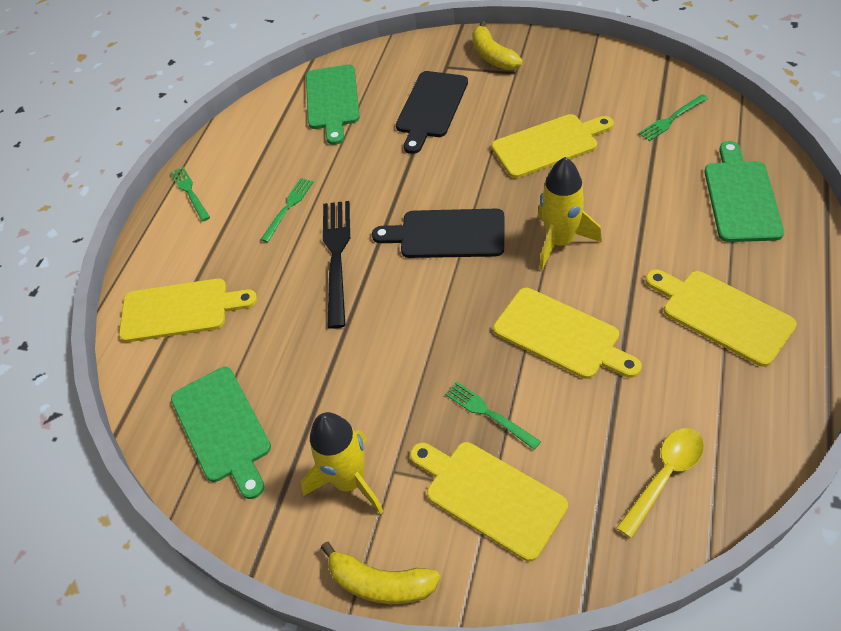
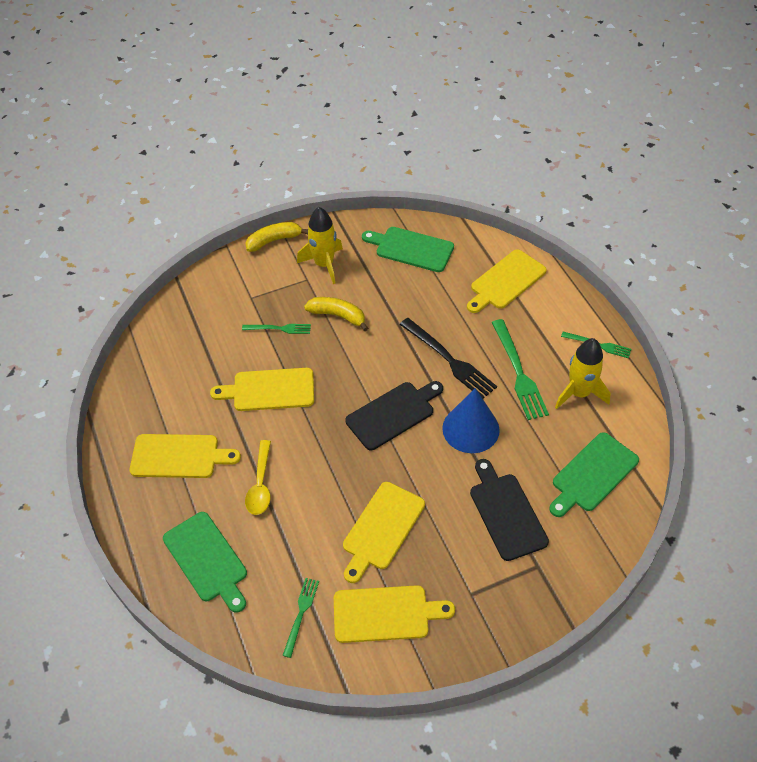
camera: 135 degrees right, 0 degrees up
green fork [260,178,314,242] -> green fork [491,319,549,420], size x1.74
green cutting board [306,65,360,145] -> green cutting board turned 90 degrees counterclockwise [549,432,639,517]
yellow cutting board [410,442,568,561] -> yellow cutting board moved to [334,585,455,643]
yellow banana [472,21,523,70] -> yellow banana moved to [304,297,368,331]
yellow rocket [538,157,602,270] -> yellow rocket moved to [555,338,611,409]
yellow spoon [616,428,704,538] -> yellow spoon moved to [245,440,271,515]
none -> blue cone [442,388,500,453]

